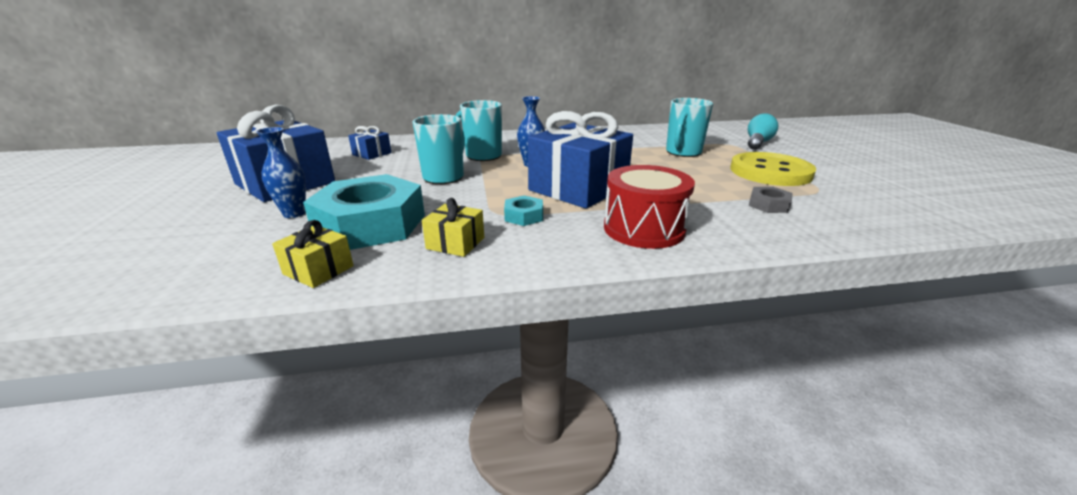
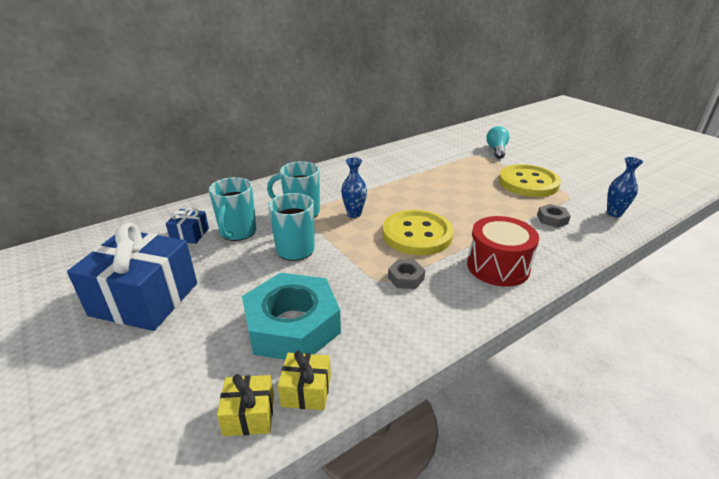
camera: 25 degrees left, 5 degrees up
blue vase [256,127,306,218] -> blue vase moved to [607,157,643,217]
yellow gift [422,198,484,257] -> yellow gift moved to [217,374,274,436]
turquoise nut [504,196,543,226] -> grey nut [388,259,425,289]
blue gift [528,111,633,209] -> yellow button [382,210,454,255]
turquoise mug [666,98,713,157] -> turquoise mug moved to [209,177,256,241]

